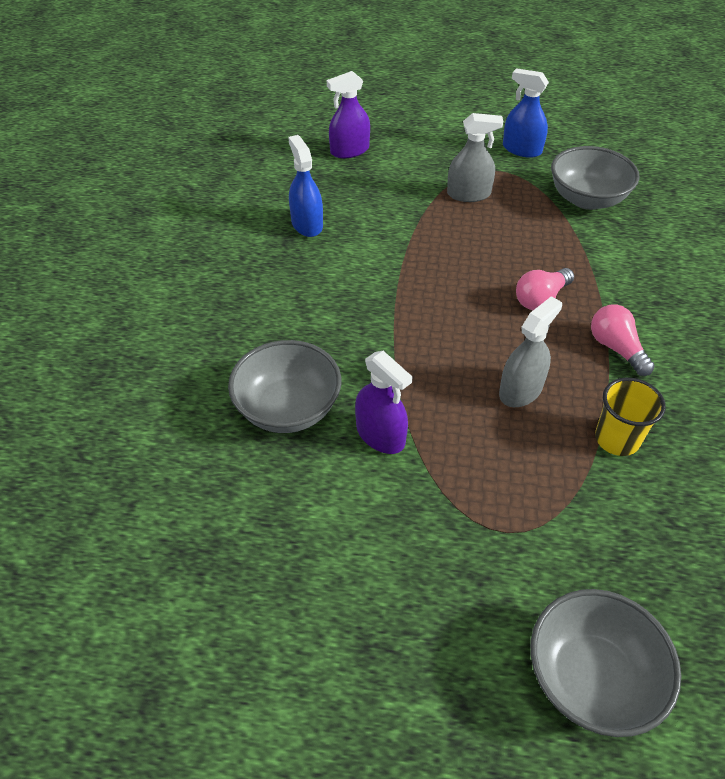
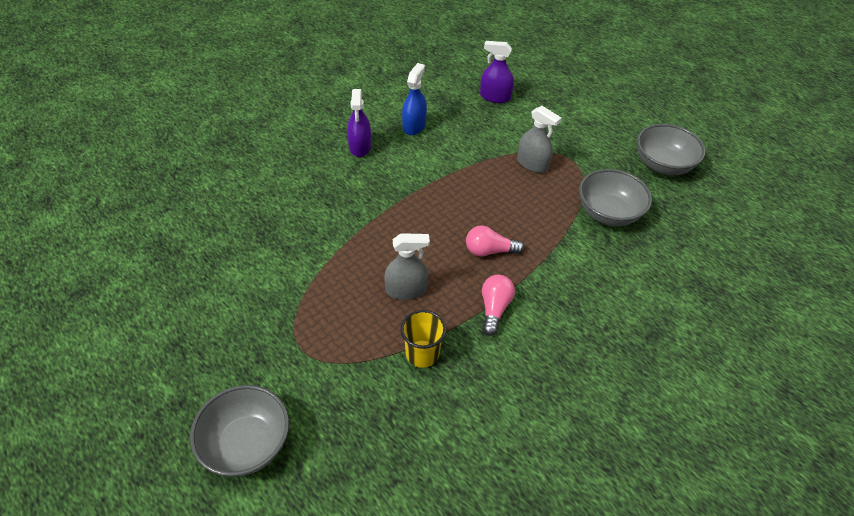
camera: 40 degrees right, 0 degrees up
grey bowl [228,340,341,433] -> grey bowl moved to [637,124,705,175]
purple spray bottle [355,351,412,454] -> purple spray bottle moved to [347,89,371,157]
blue spray bottle [503,68,549,158] -> none

